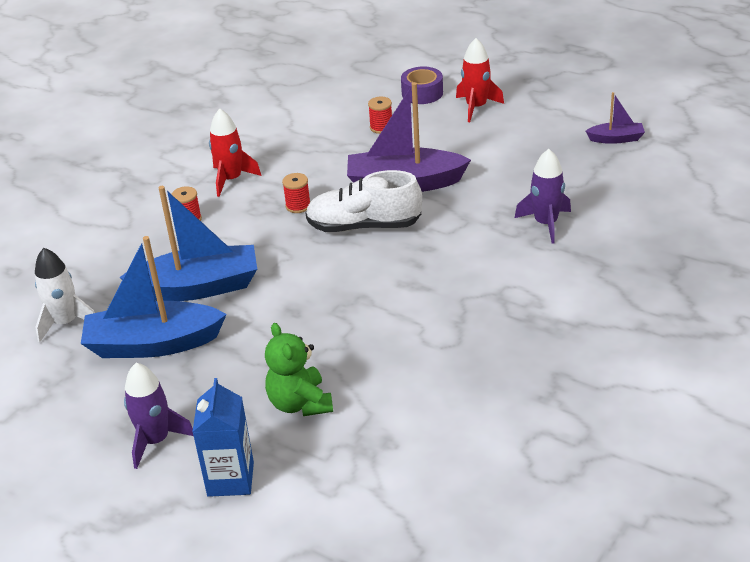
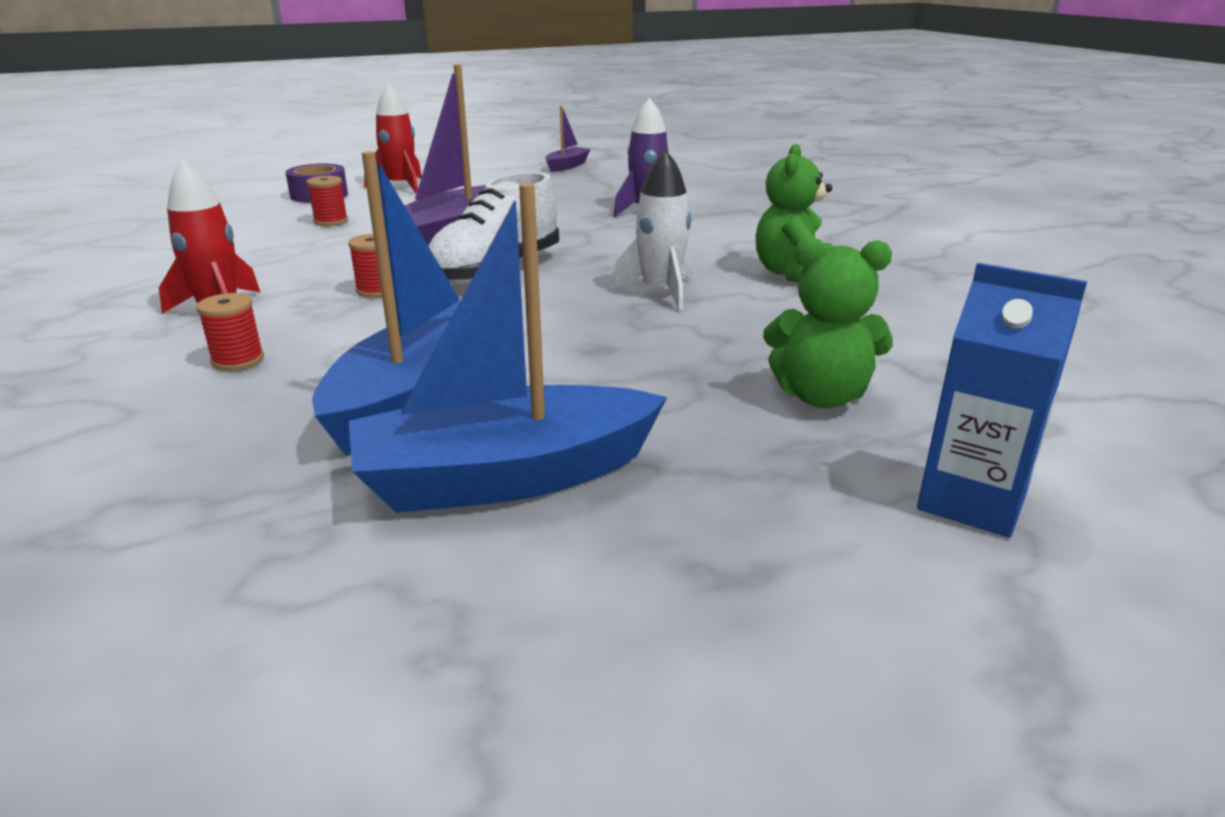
camera: 60 degrees left, 10 degrees down
white rocket [35,248,95,343] -> white rocket moved to [610,149,692,311]
blue boat [81,236,227,358] -> blue boat turned 45 degrees clockwise [349,183,667,513]
purple rocket [124,363,193,469] -> none
none -> green teddy bear [756,144,833,282]

